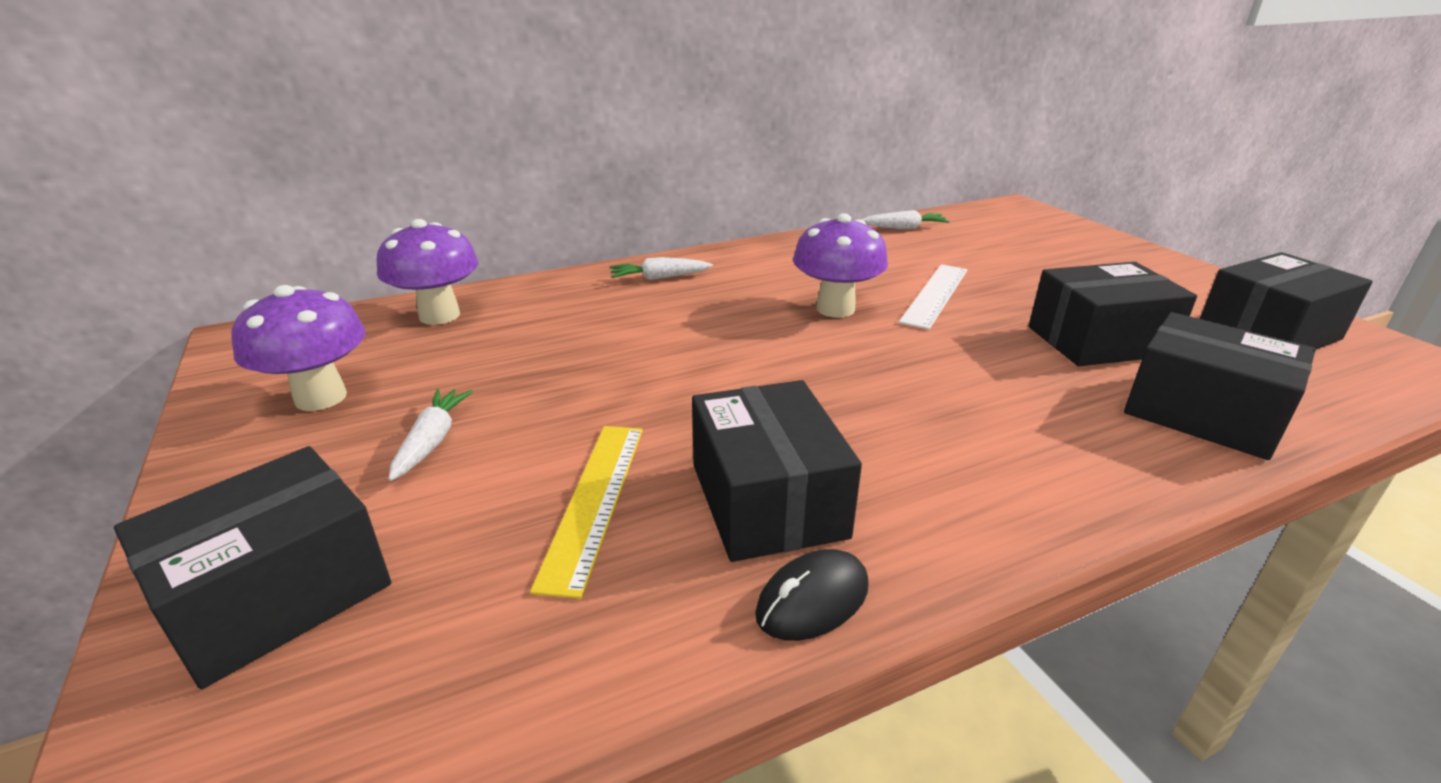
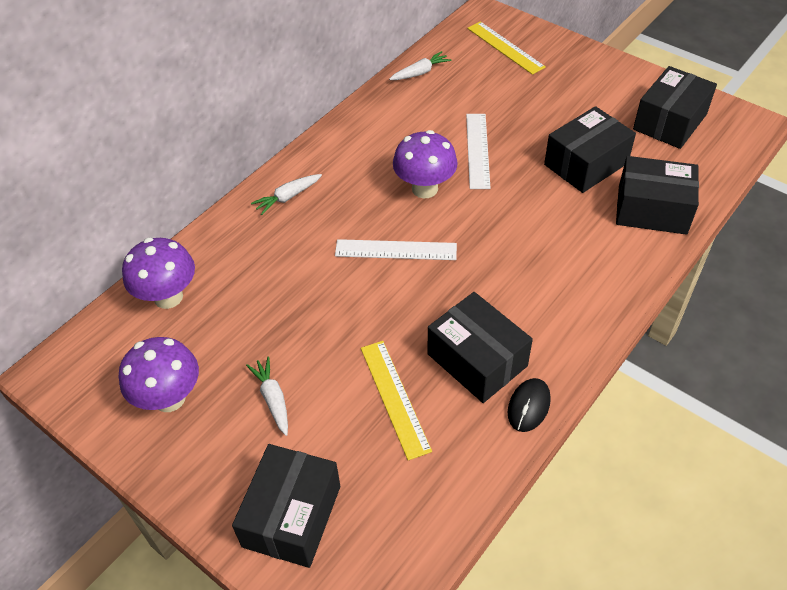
camera: 25 degrees left, 20 degrees up
none -> white ruler [335,239,457,260]
none -> yellow ruler [467,21,546,75]

